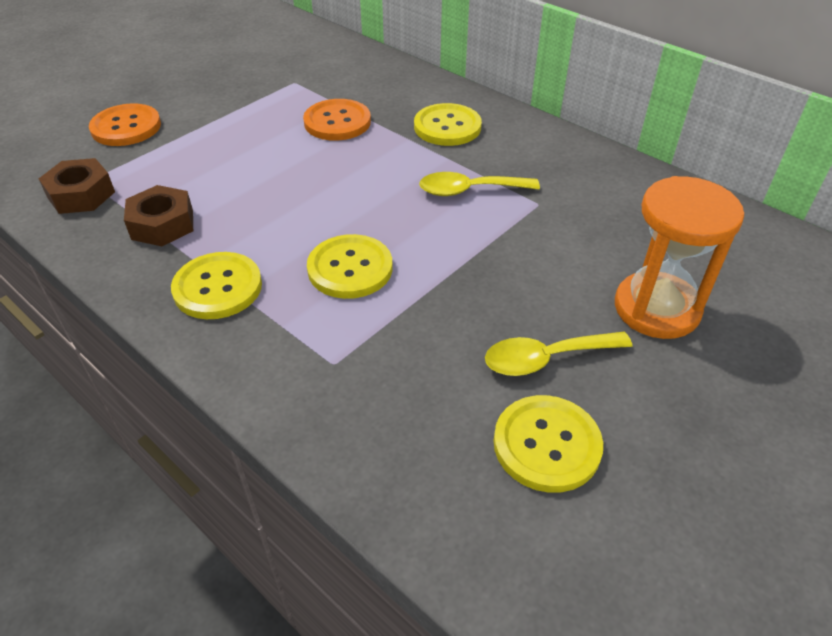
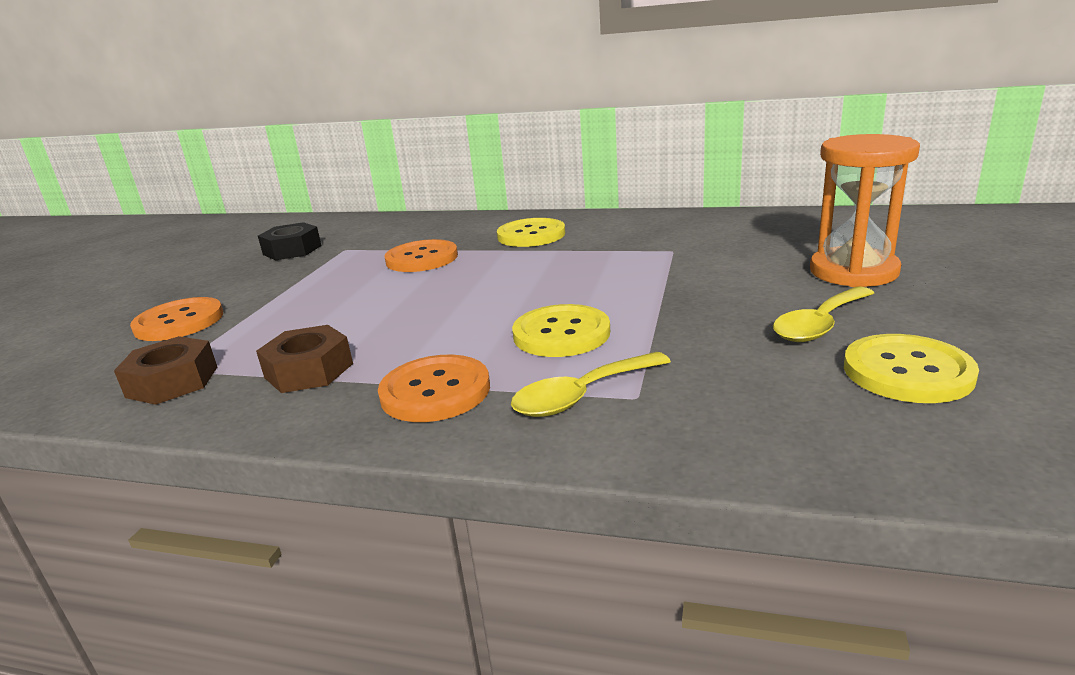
camera: 25 degrees left, 20 degrees down
yellow button [171,252,262,319] -> orange button [378,355,490,422]
yellow spoon [419,172,540,196] -> yellow spoon moved to [511,352,671,417]
none -> black nut [258,222,322,260]

